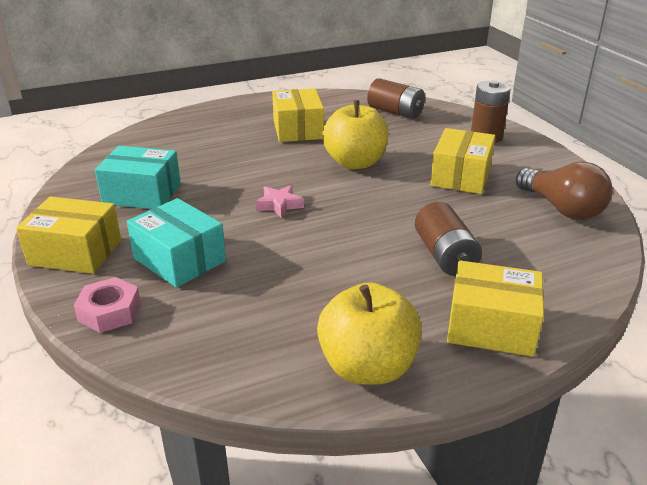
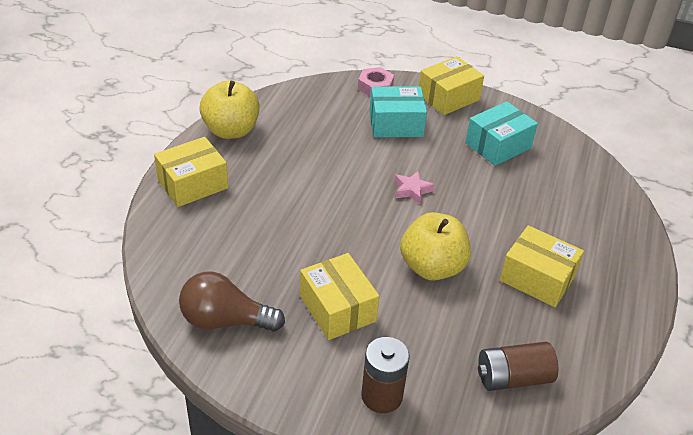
camera: 130 degrees right, 10 degrees up
brown battery [415,202,482,276] -> none

